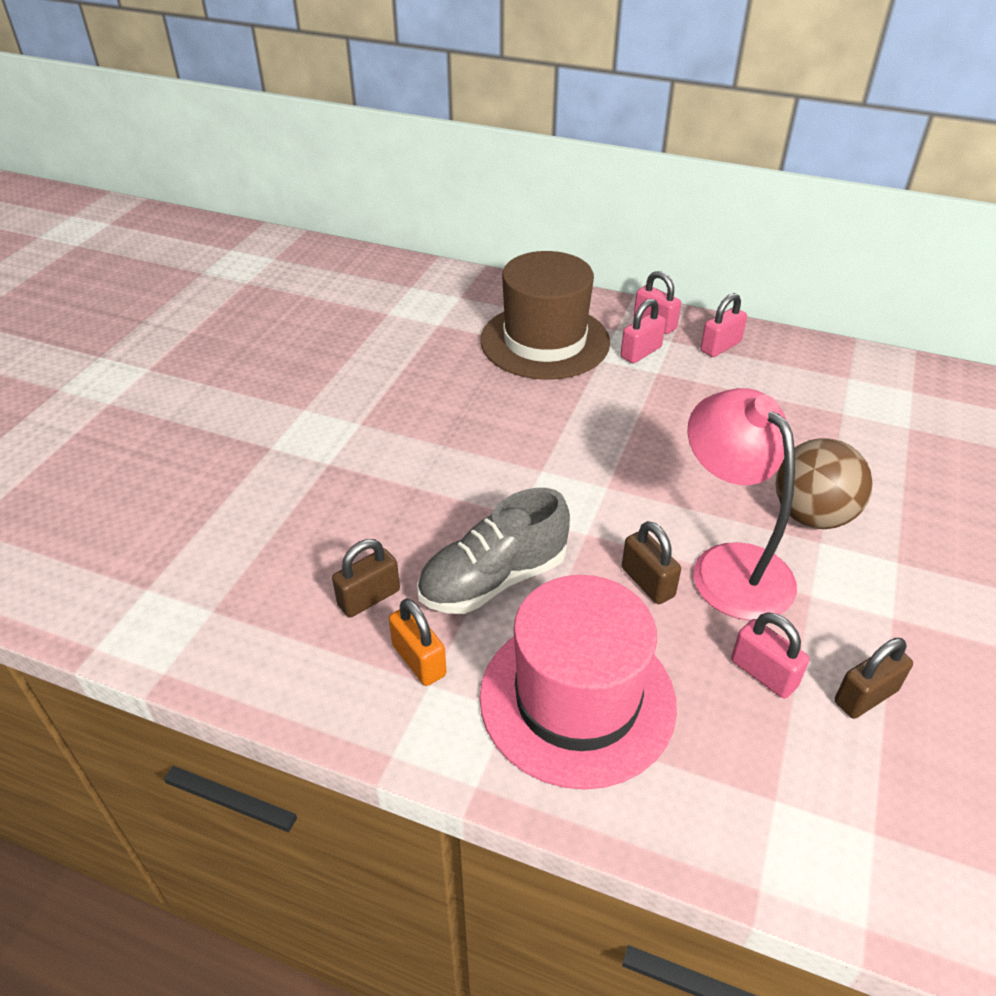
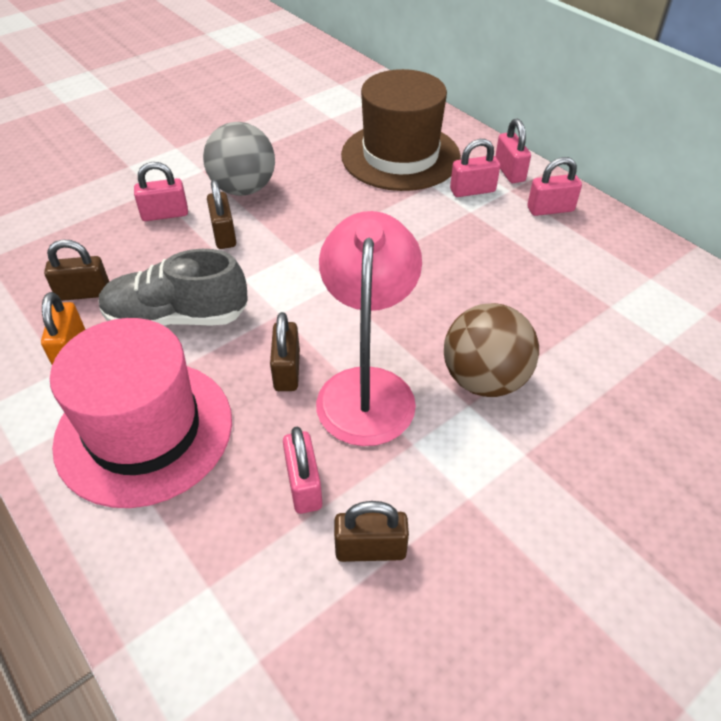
camera: 30 degrees right, 5 degrees up
none -> pink padlock [134,162,188,221]
none -> grey ball [203,122,275,196]
none -> brown padlock [207,180,236,249]

